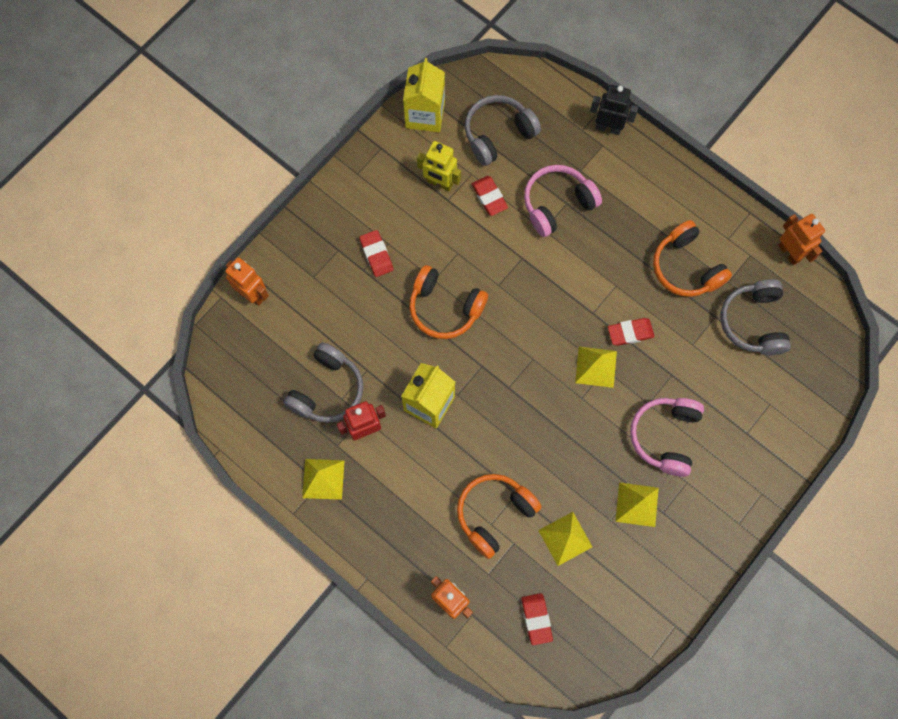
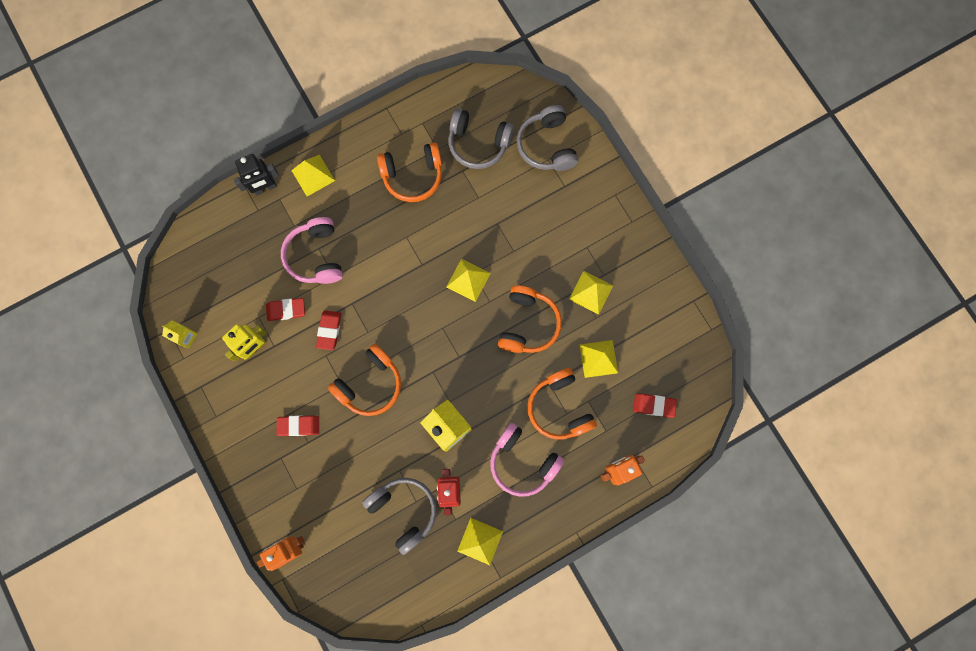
camera: 70 degrees left, 5 degrees up
yellow carton [403,58,445,132] -> yellow carton [162,320,198,348], size x0.53
grey headphones [465,95,541,166] -> grey headphones moved to [517,105,578,171]
black robot [590,85,638,135] -> black robot turned 150 degrees counterclockwise [233,154,279,196]
red eraser [608,318,655,346] -> red eraser moved to [316,311,341,350]
pink headphones [630,398,704,477] -> pink headphones moved to [490,423,564,497]
orange robot [778,214,825,265] -> none
none -> yellow pyramid [291,155,335,196]
none -> orange headphones [498,285,562,353]

